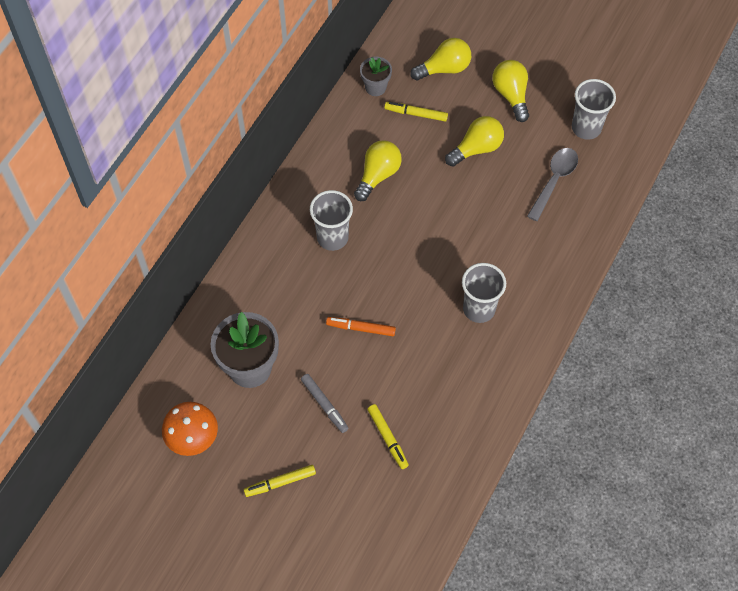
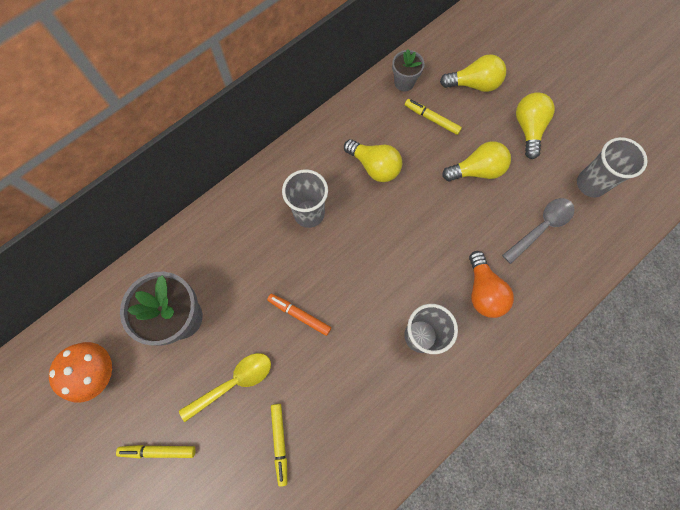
camera: 20 degrees right, 10 degrees up
grey marker [301,374,348,433] -> yellow spoon [179,353,271,422]
yellow light bulb [354,140,402,201] -> yellow light bulb turned 75 degrees clockwise [344,139,402,182]
none -> orange light bulb [469,251,514,318]

